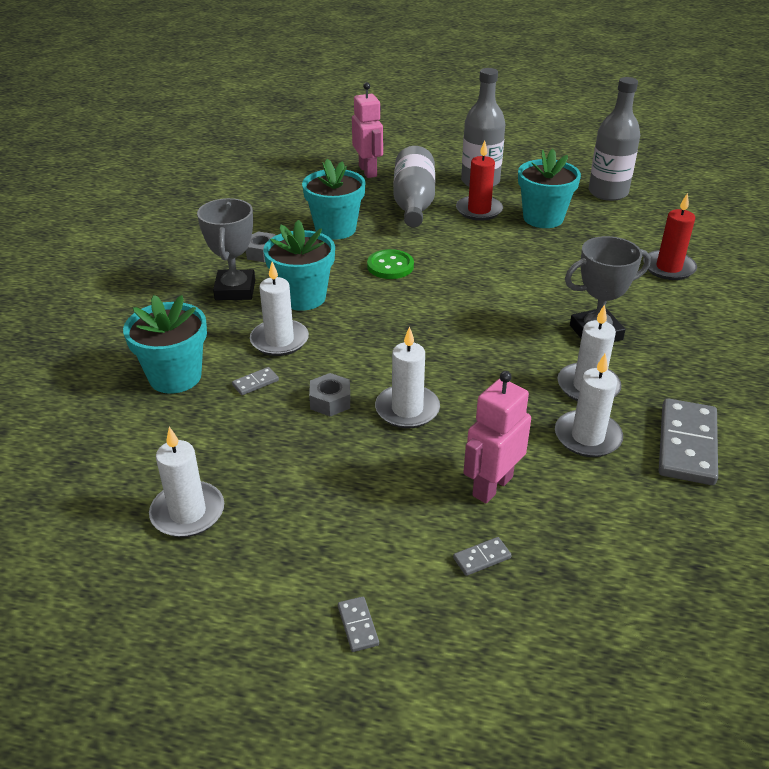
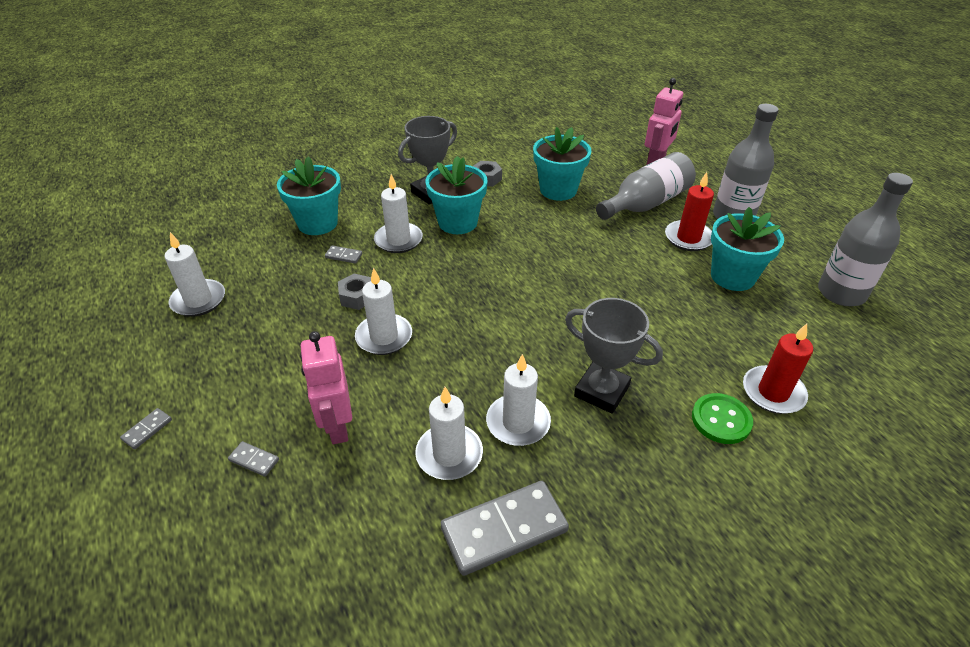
camera: 50 degrees right, 5 degrees up
green button [367,249,414,279] -> green button moved to [692,393,753,444]
pink robot [463,371,531,504] -> pink robot turned 105 degrees counterclockwise [300,331,352,444]

